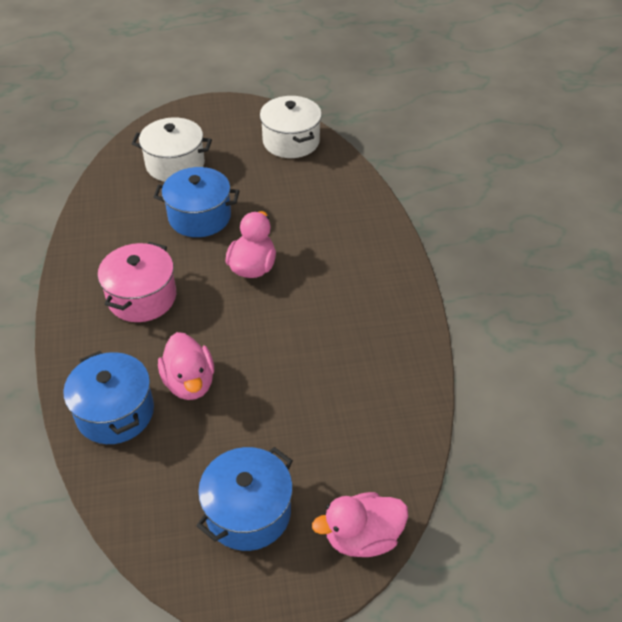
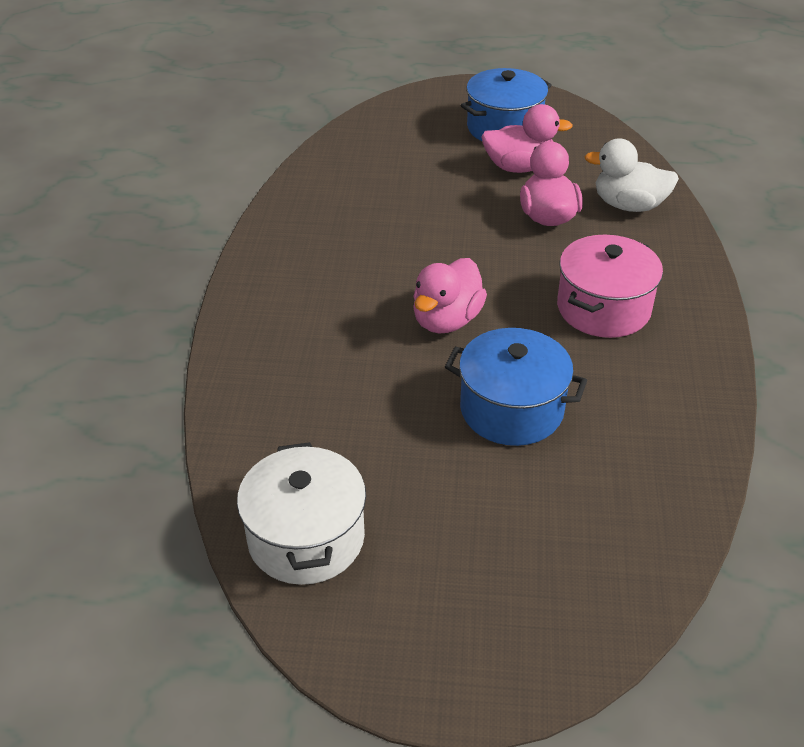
camera: 165 degrees left, 5 degrees down
blue pot [63,351,154,444] -> white duck [584,139,679,212]
white pot [132,117,212,182] -> none
pink duck [312,492,408,557] -> pink duck moved to [481,104,573,173]

